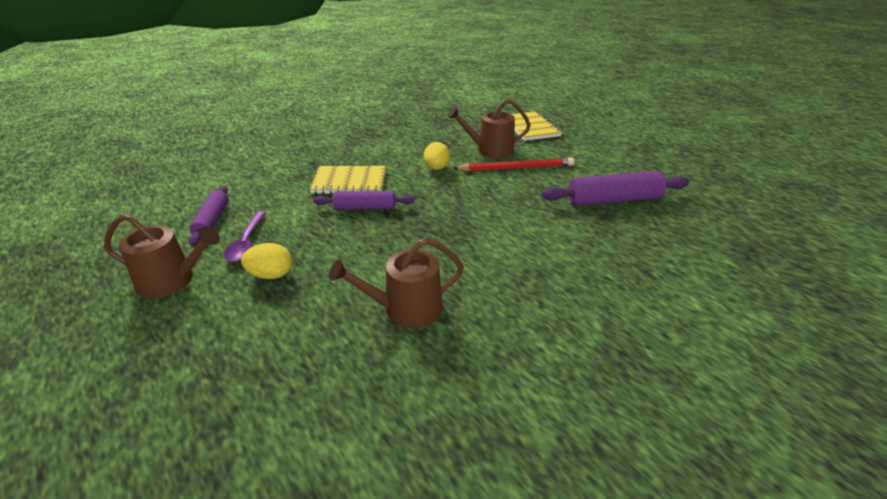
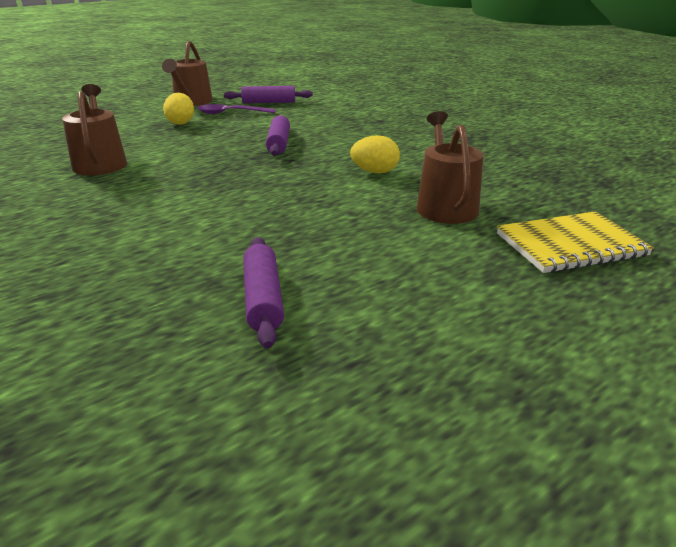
camera: 90 degrees right, 5 degrees down
yellow notebook [309,166,386,194] -> none
red pencil [453,158,574,171] -> none
purple rolling pin [542,171,689,206] -> purple rolling pin [243,237,284,348], size x0.64

